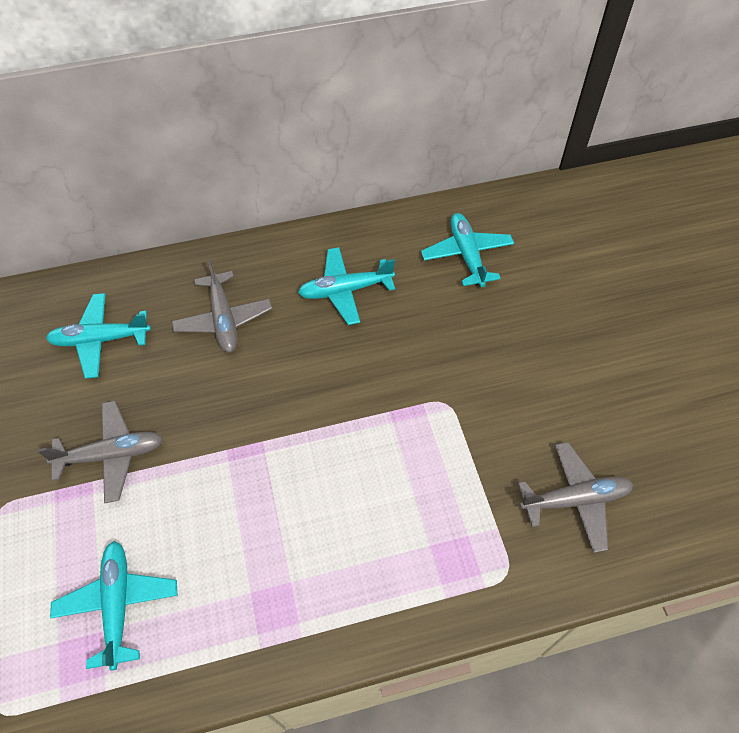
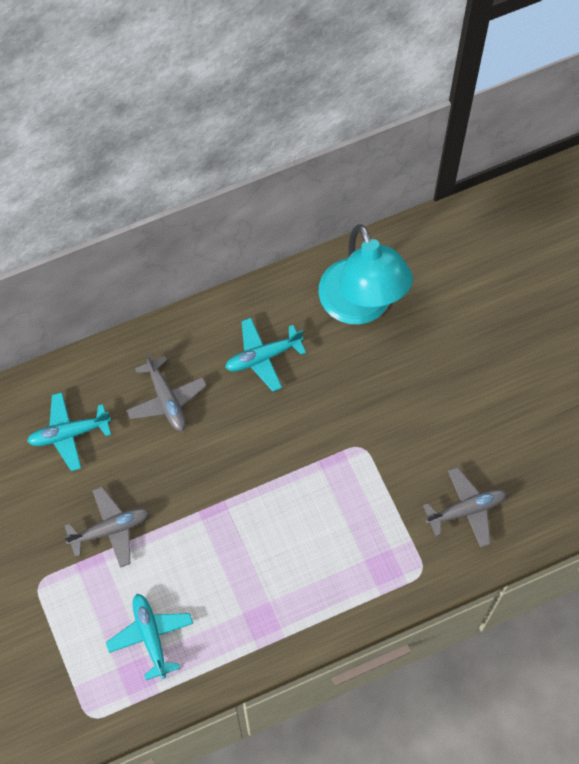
camera: 10 degrees left, 10 degrees up
turquoise plane [421,213,514,287] -> turquoise lamp [319,225,413,324]

